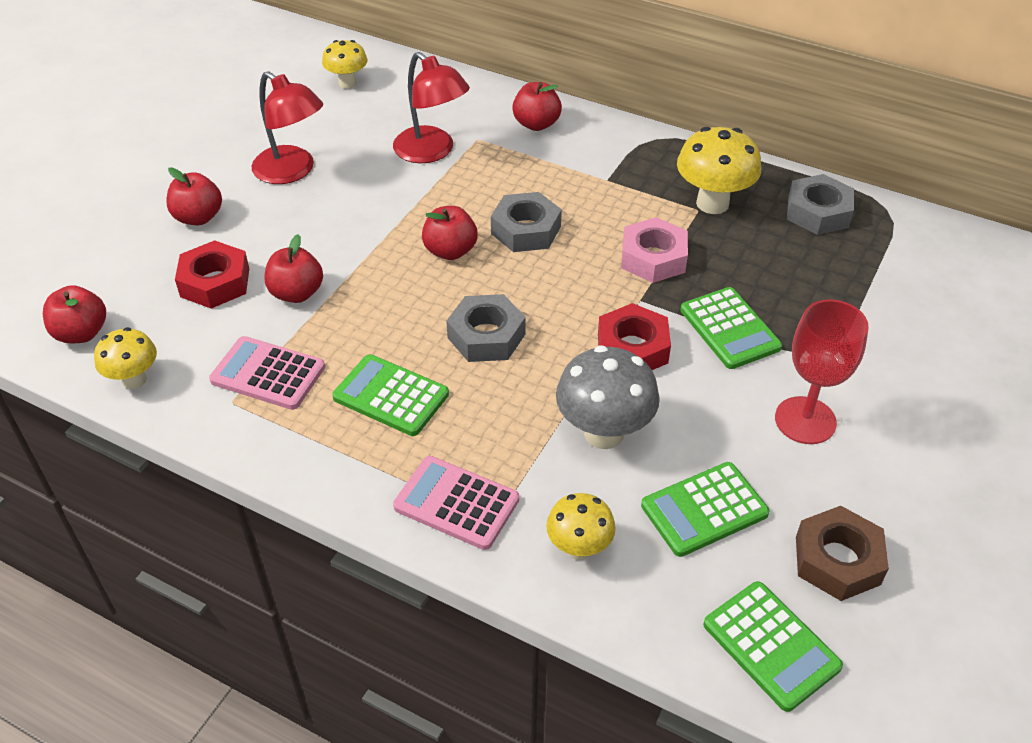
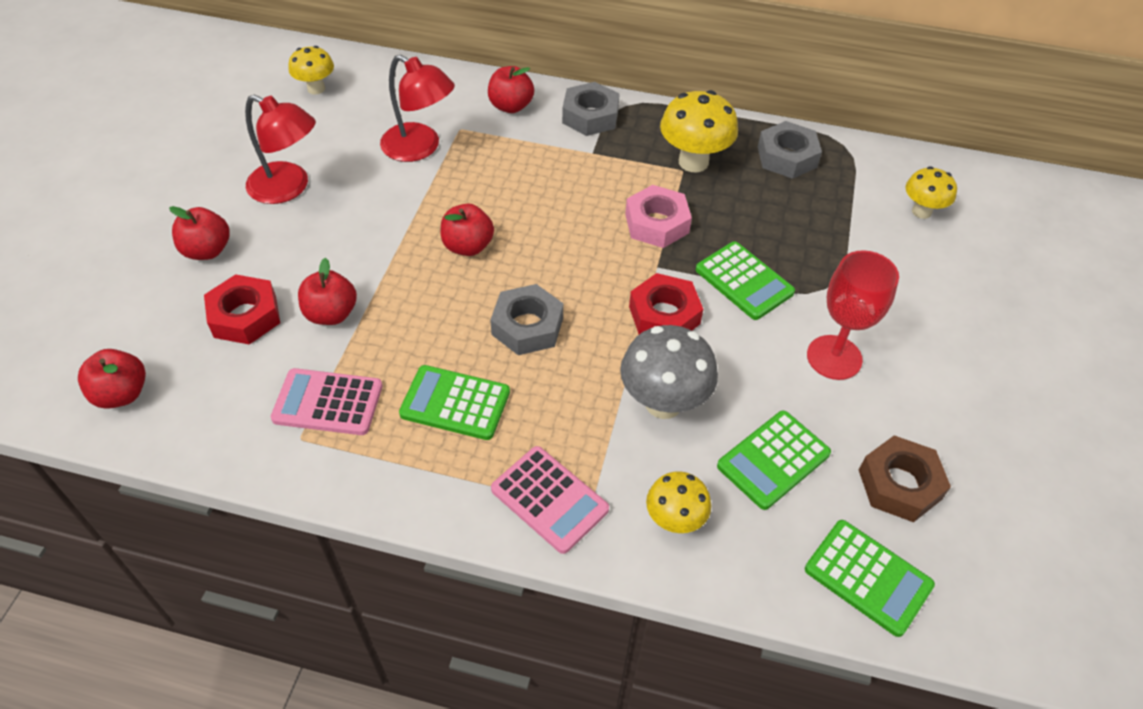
camera: 15 degrees left, 5 degrees up
yellow mushroom [94,327,157,389] -> yellow mushroom moved to [906,166,957,219]
pink calculator [393,456,519,550] -> pink calculator turned 150 degrees counterclockwise [491,446,609,554]
grey nut [491,192,562,252] -> grey nut moved to [562,82,620,136]

